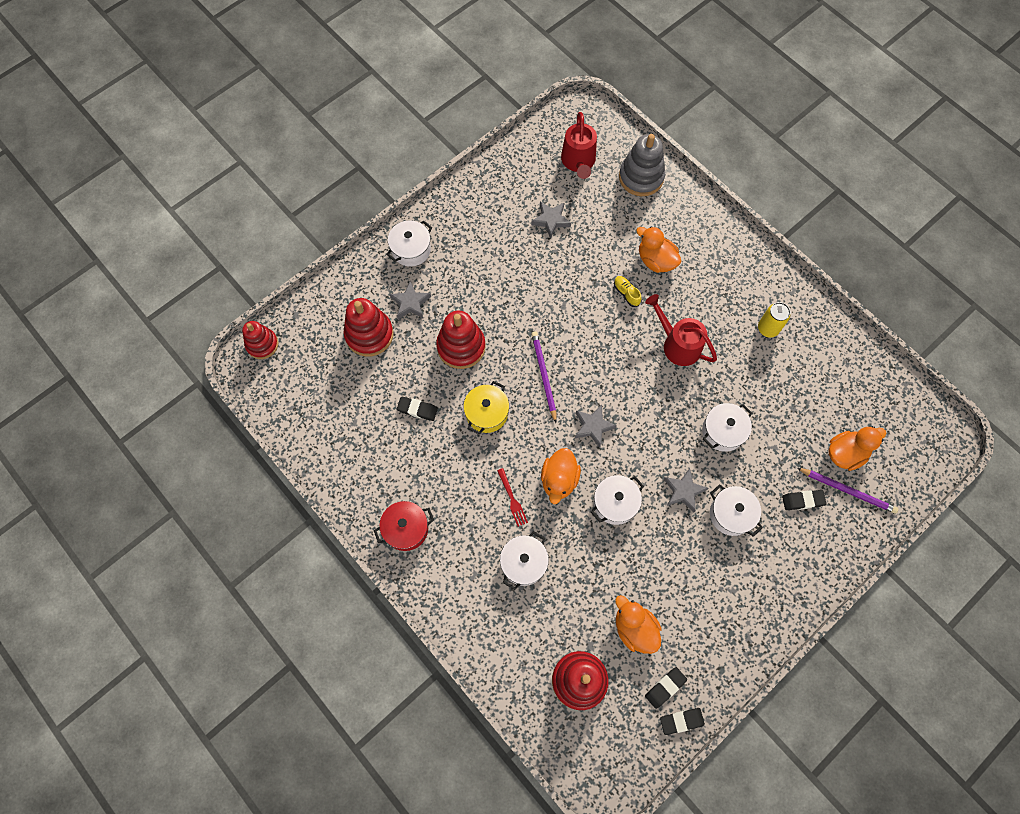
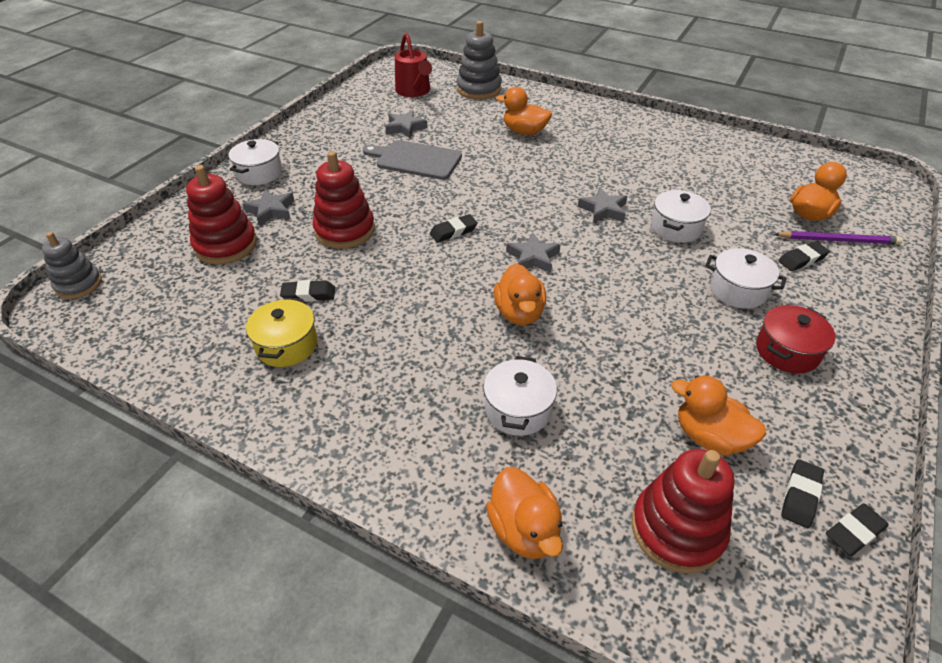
camera: 20 degrees left, 25 degrees down
red stacking toy [242,321,278,359] -> grey stacking toy [42,232,102,299]
red pot [374,501,434,551] -> red pot moved to [756,305,835,373]
yellow pot [463,381,509,434] -> yellow pot moved to [246,297,317,367]
red fork [497,468,528,527] -> none
purple pencil [531,331,557,423] -> black eraser [430,214,478,243]
white pot [591,475,644,525] -> none
yellow shoe [614,276,641,307] -> none
red watering can [645,294,717,366] -> none
grey star [664,468,708,513] -> grey star moved to [578,187,627,223]
yellow can [758,302,790,338] -> none
none -> grey cutting board [363,140,462,180]
none -> orange duck [486,467,563,559]

